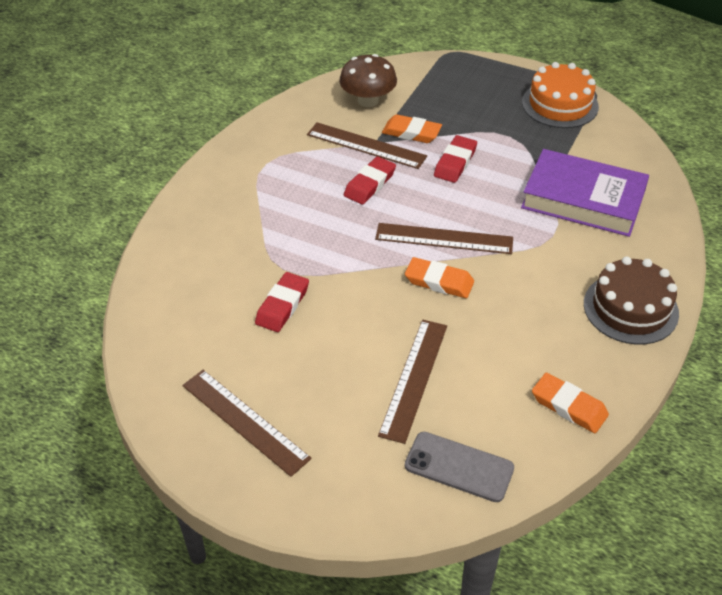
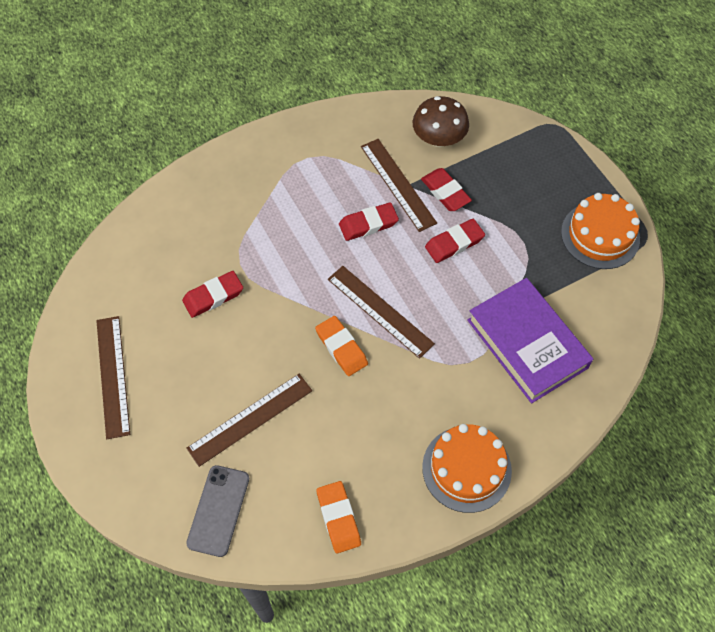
camera: 35 degrees right, 15 degrees up
orange eraser [382,114,442,143] -> red eraser [421,168,472,211]
grey phone [405,432,514,502] -> grey phone turned 45 degrees clockwise [186,465,249,557]
brown cake [584,256,679,345] -> orange cake [422,424,512,513]

